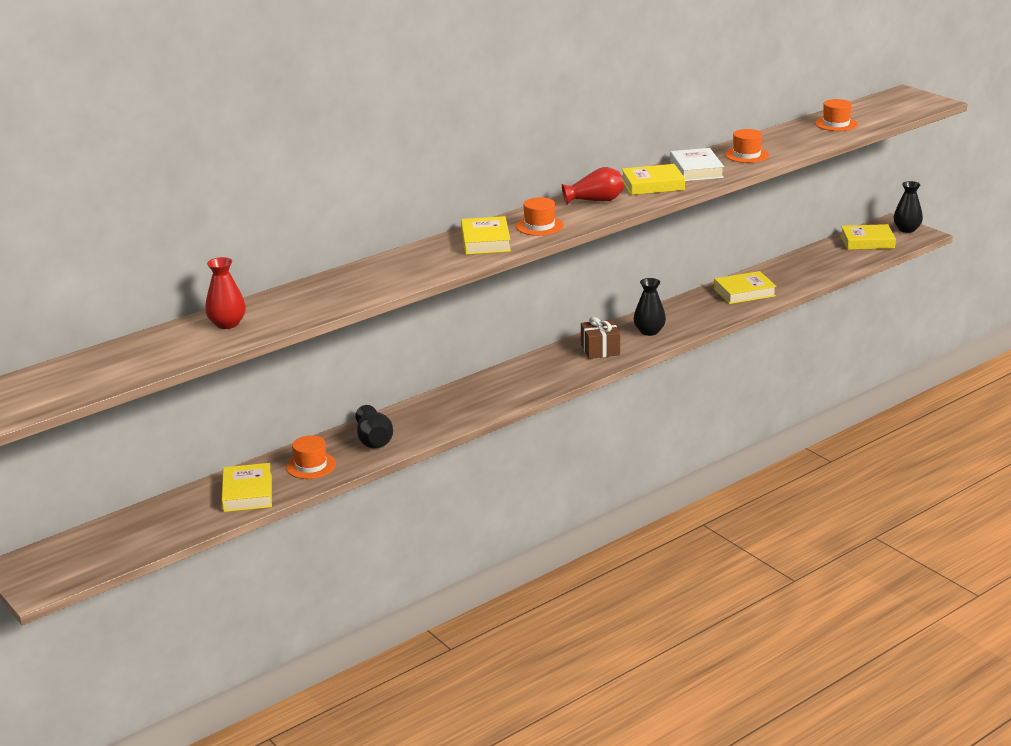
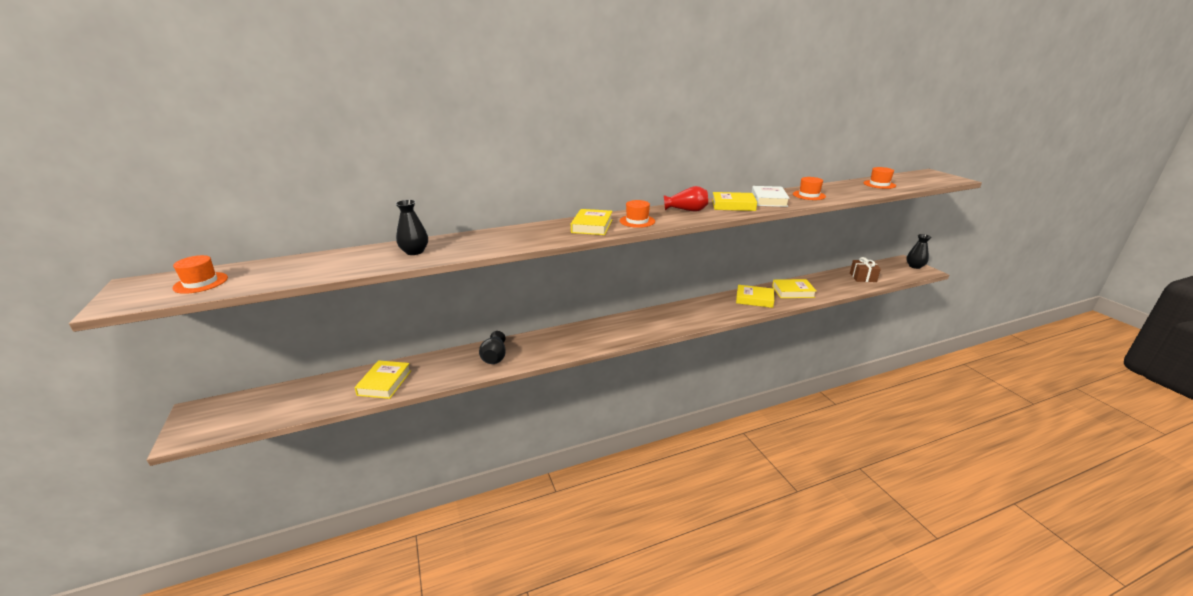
camera: 15 degrees right, 0 degrees up
red vase [205,257,246,329] -> none
orange hat [286,435,336,479] -> orange hat moved to [172,255,228,294]
brown gift [581,317,620,359] -> brown gift moved to [850,257,881,282]
black vase [634,278,666,336] -> black vase moved to [395,200,428,255]
yellow book [840,224,896,250] -> yellow book moved to [736,285,774,308]

